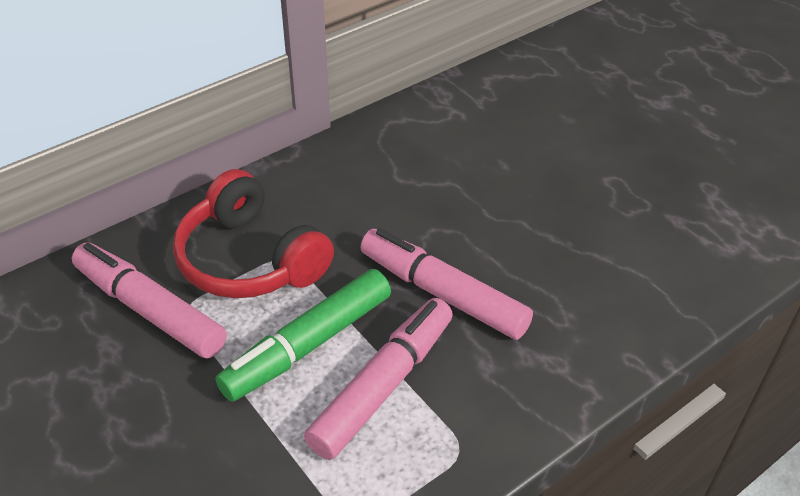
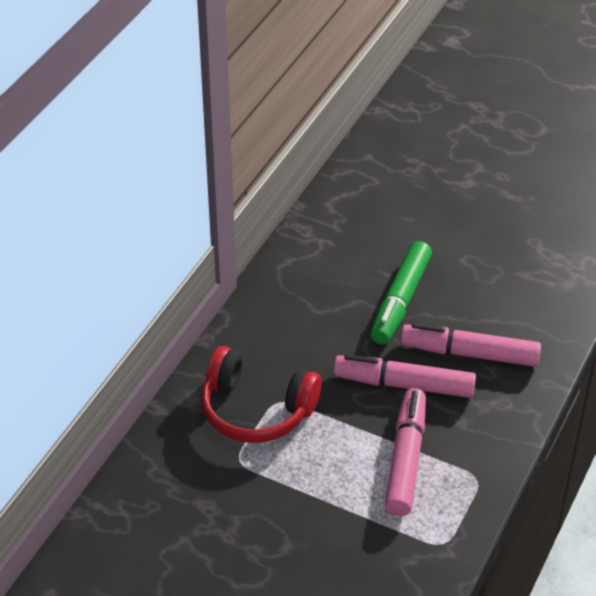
camera: 25 degrees left, 0 degrees up
pink marker [72,243,227,359] -> pink marker moved to [401,323,541,367]
green marker [215,269,391,402] -> green marker moved to [370,241,432,345]

